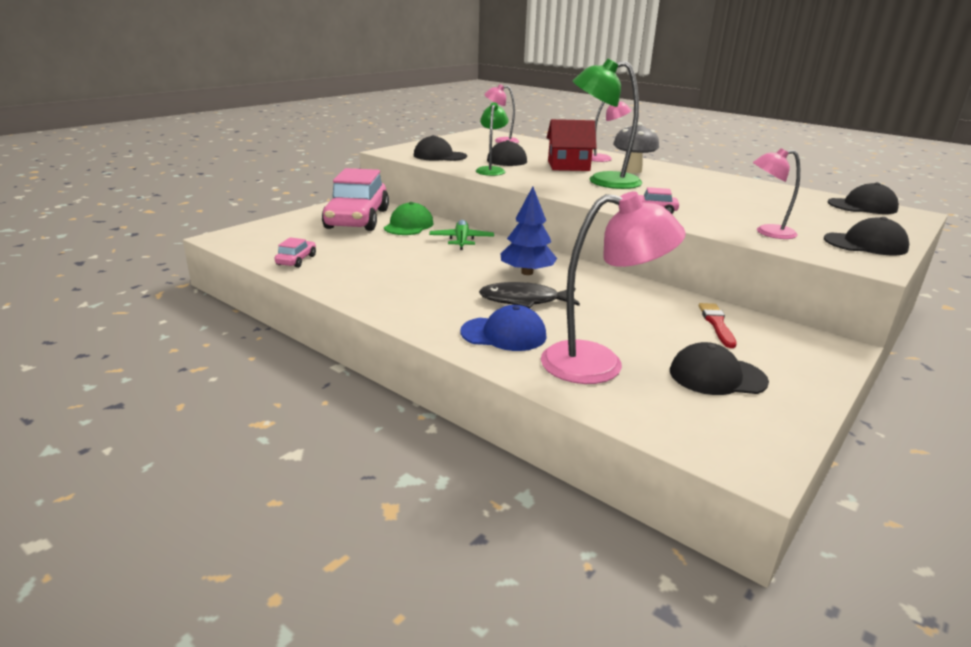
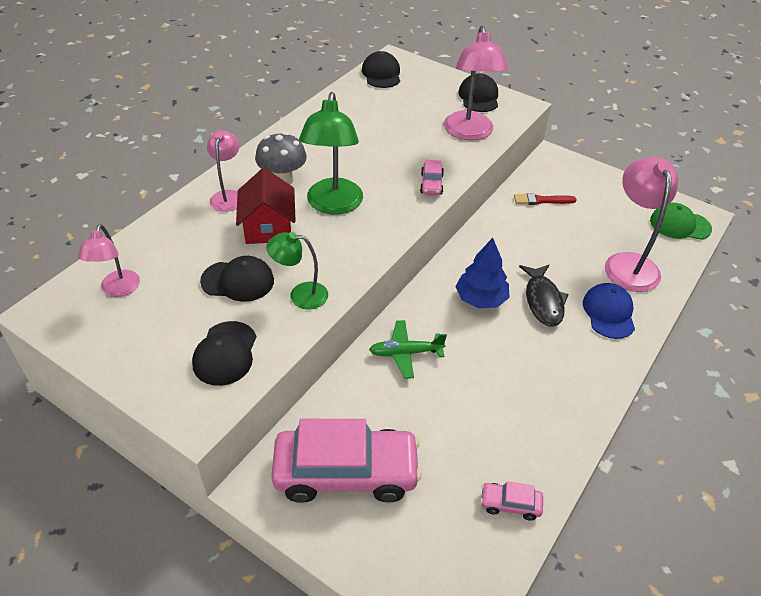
camera: 95 degrees left, 20 degrees up
green cap [384,202,434,235] -> green cap moved to [650,203,712,240]
black cap [670,342,769,395] -> none
pink lamp [753,148,800,239] -> pink lamp [444,26,508,141], size x1.70

